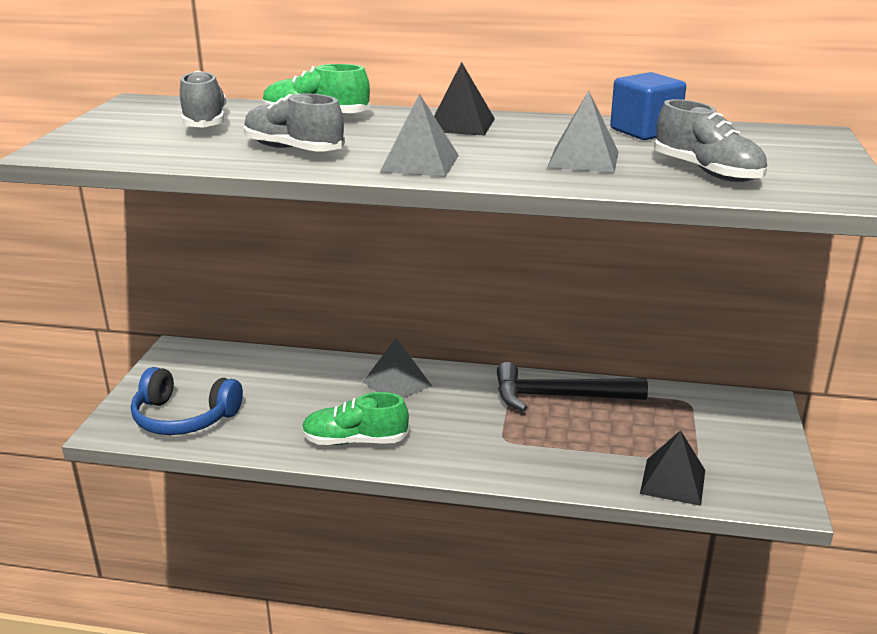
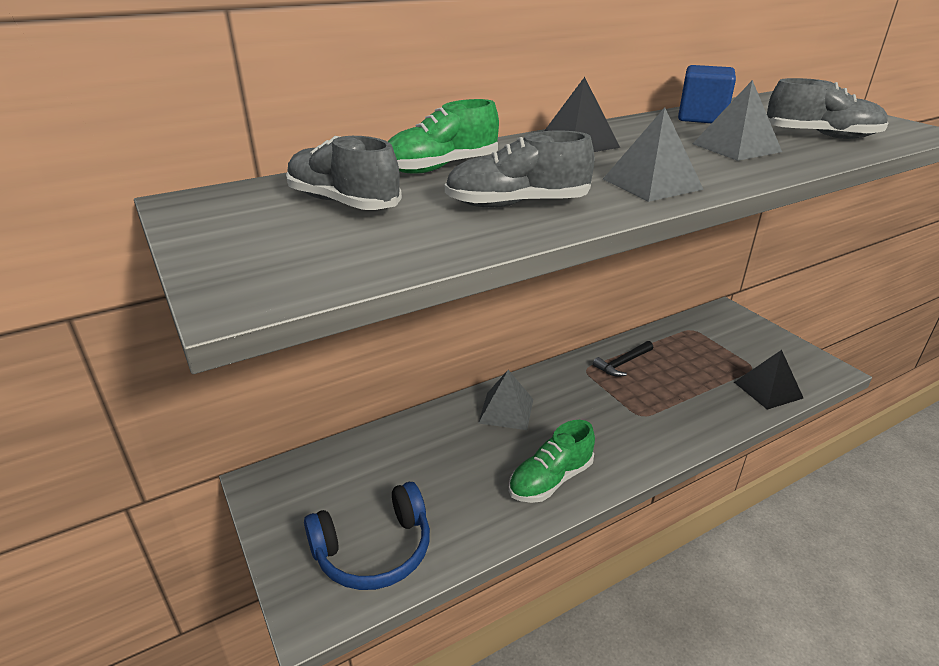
camera: 40 degrees left, 5 degrees up
black hammer [497,362,648,411] -> black hammer [593,341,653,377], size x0.55

